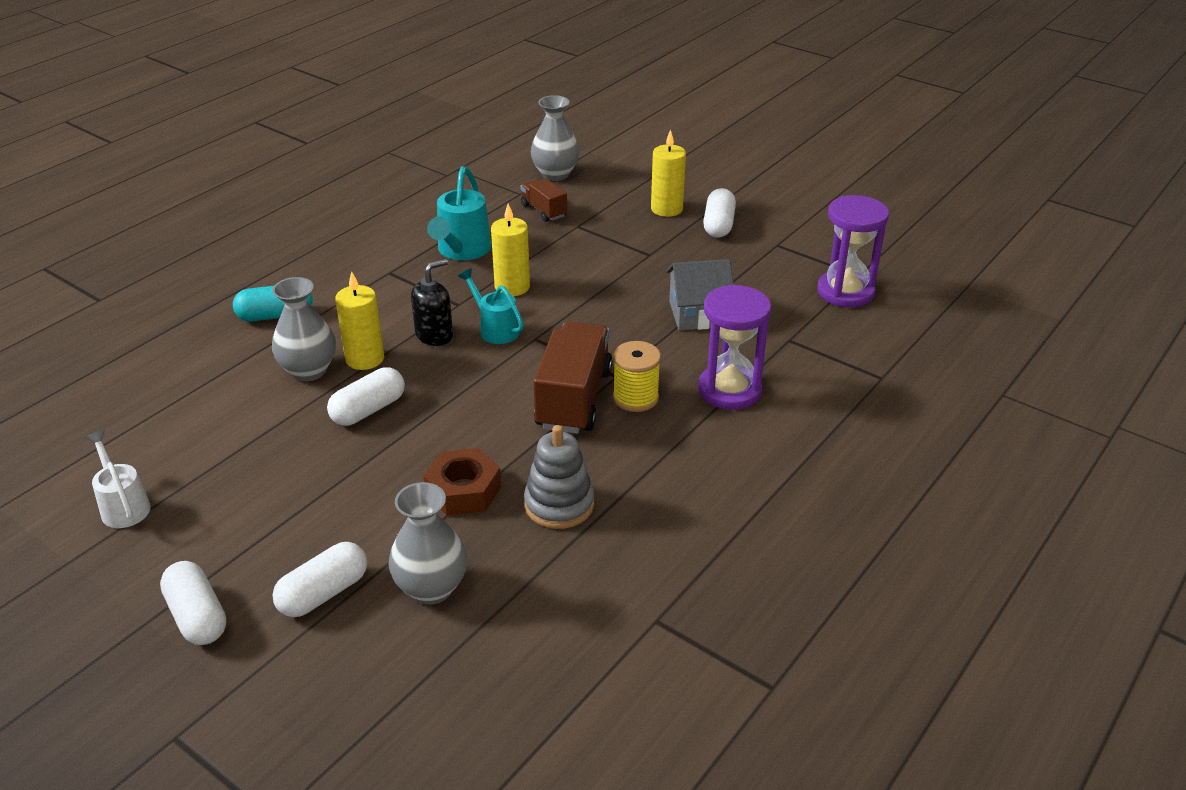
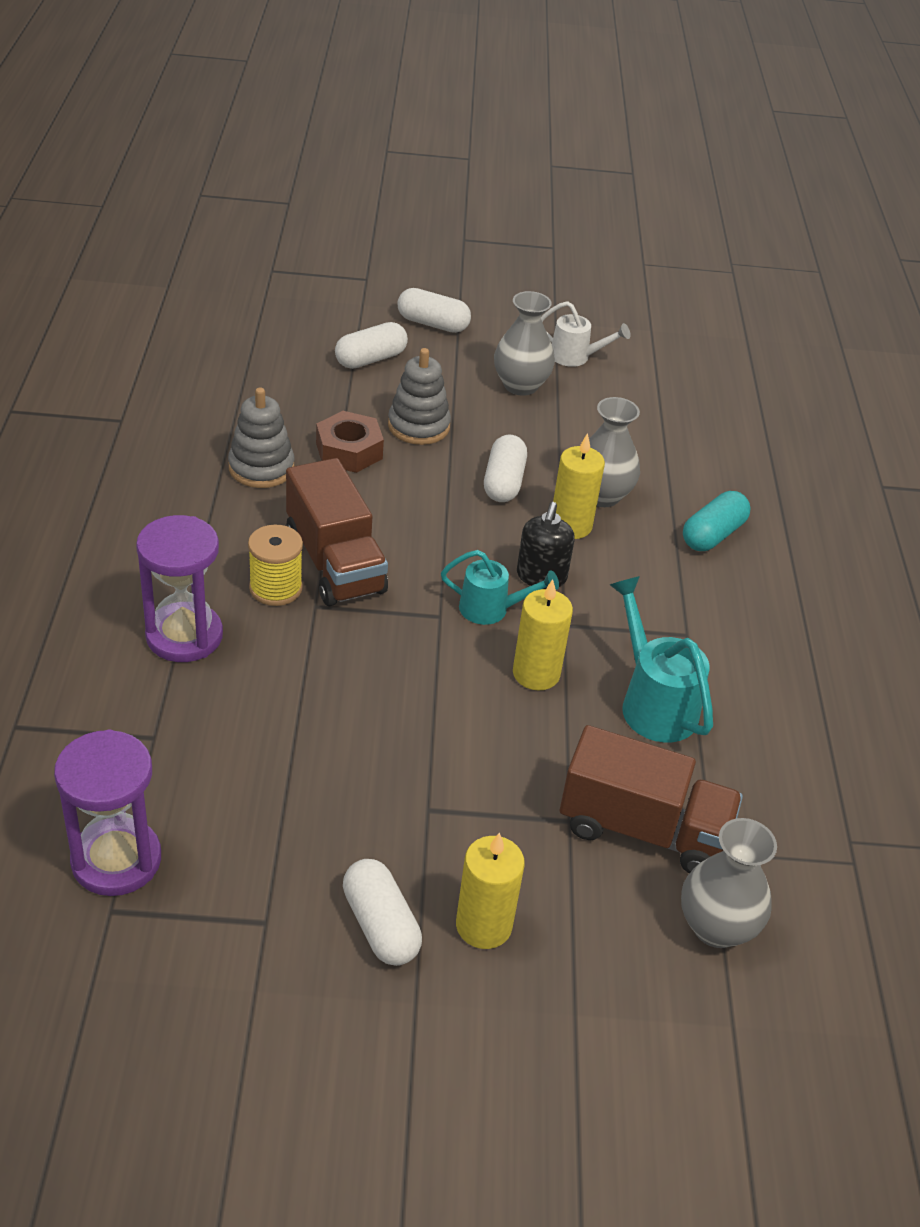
camera: 140 degrees right, 5 degrees up
white capsule [272,542,367,617] -> white capsule turned 45 degrees clockwise [335,322,408,369]
grey vase [389,482,467,605] -> grey vase moved to [494,291,555,396]
brown truck [520,179,567,222] -> brown truck [560,725,743,873], size x1.87
grey house [666,259,733,330] -> none
none -> grey stacking toy [388,348,451,445]

